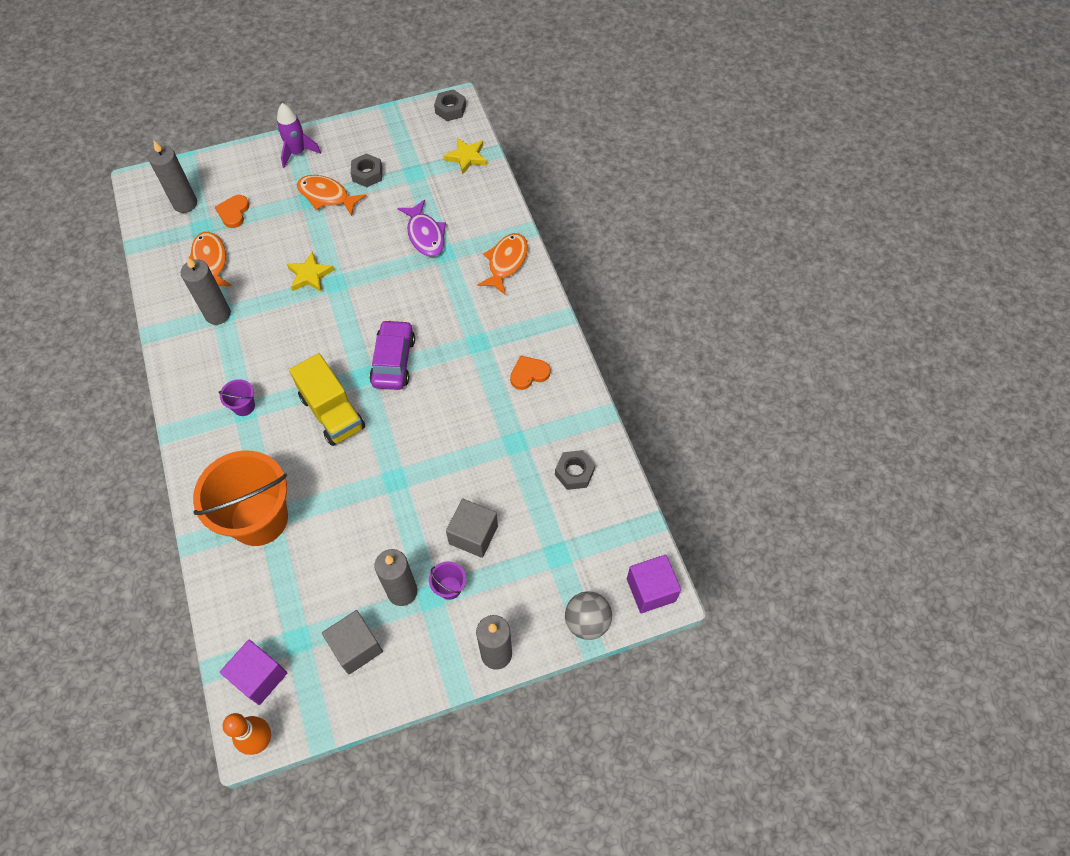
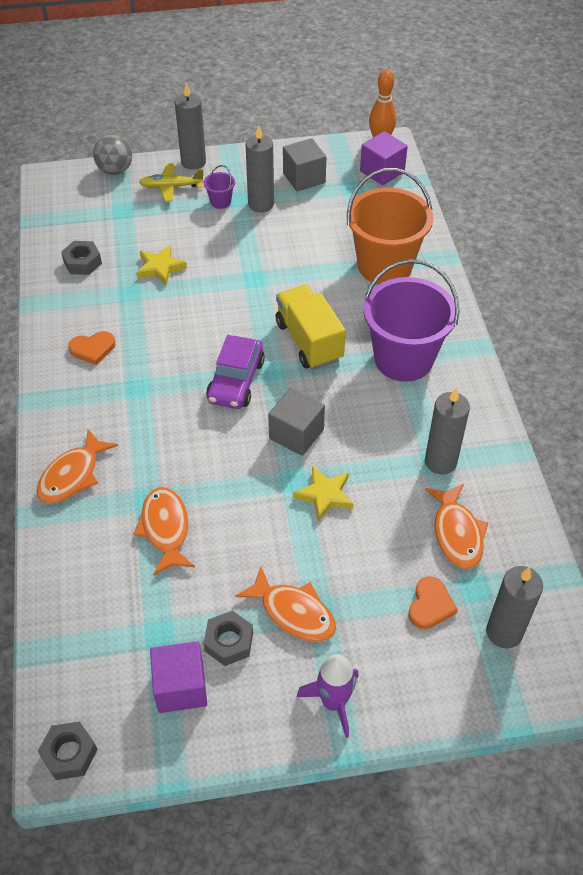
camera: 170 degrees left, 10 degrees down
purple bucket [218,379,255,416] -> purple bucket [363,259,459,382], size x2.48
purple fish [397,199,446,257] -> orange fish [133,487,195,575]
yellow star [444,138,487,174] -> yellow star moved to [136,245,187,286]
grey cube [446,499,498,558] -> grey cube moved to [268,388,325,456]
purple cube [627,555,681,613] -> purple cube moved to [150,641,207,713]
none -> yellow plane [139,163,204,202]

